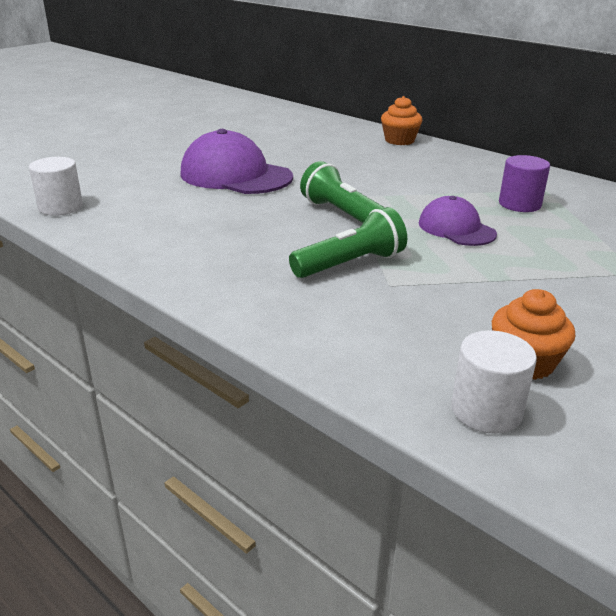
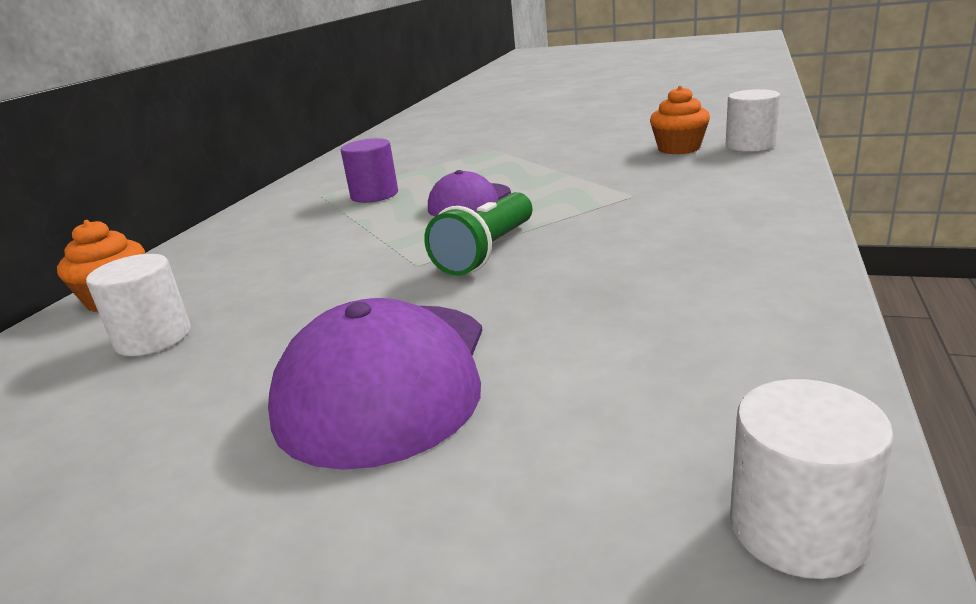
camera: 110 degrees left, 5 degrees down
green flashlight [289,207,407,278] -> none
none -> white cylinder [86,254,191,356]

